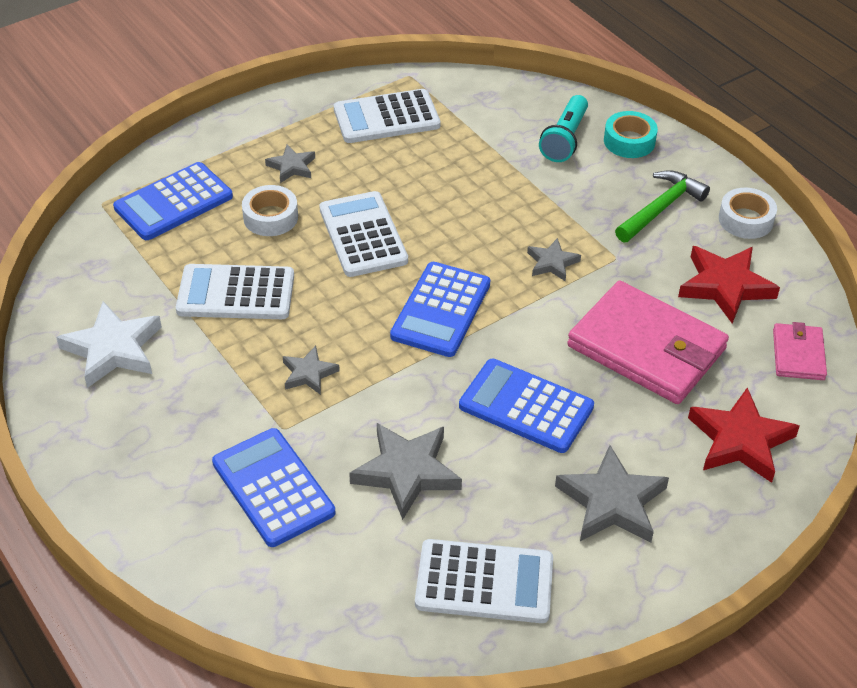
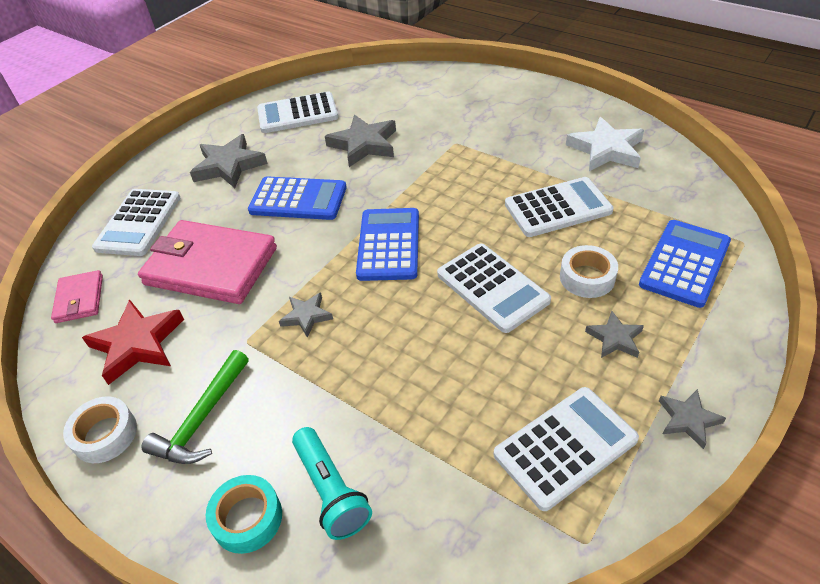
camera: 165 degrees right, 0 degrees up
blue calculator [212,428,335,547] -> none
grey star [283,346,340,395] -> grey star moved to [659,389,726,449]
turquoise flashlight [539,95,588,162] -> turquoise flashlight turned 150 degrees clockwise [292,427,372,540]
red star [688,387,800,483] -> white calculator [92,189,180,256]

